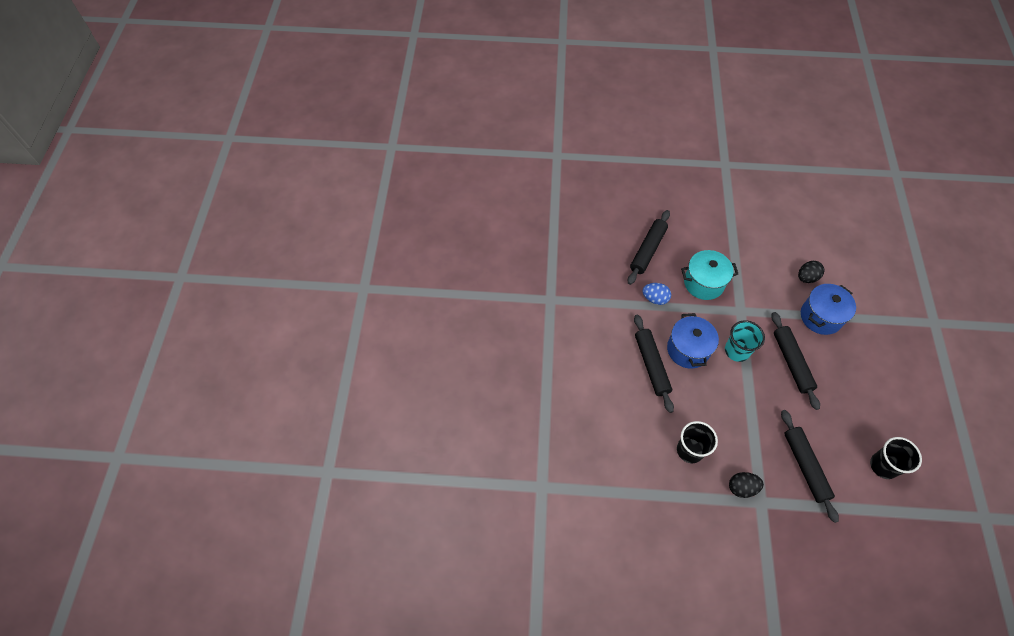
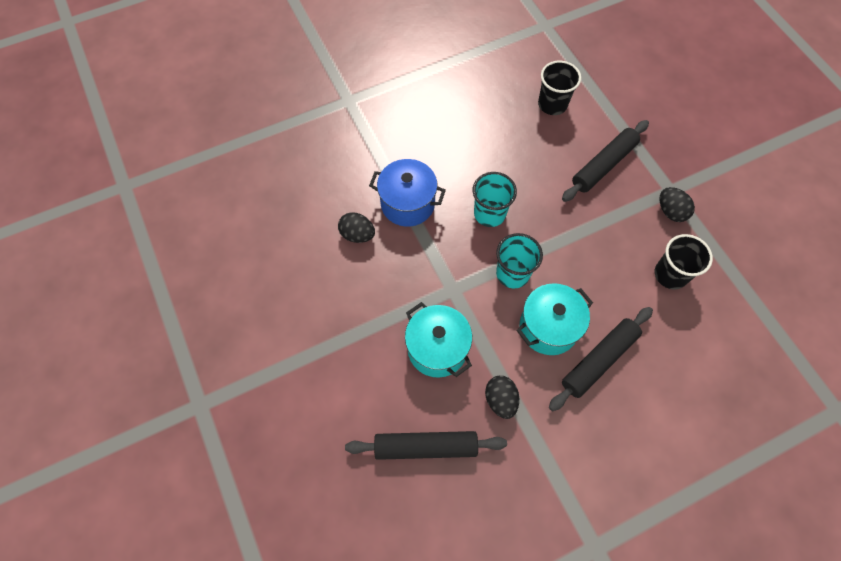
camera: 120 degrees left, 5 degrees up
blue egg [642,283,671,305] -> black egg [485,376,519,419]
blue pot [667,313,719,369] -> turquoise pot [517,283,593,355]
black rolling pin [771,312,820,410] -> turquoise cup [473,172,517,227]

